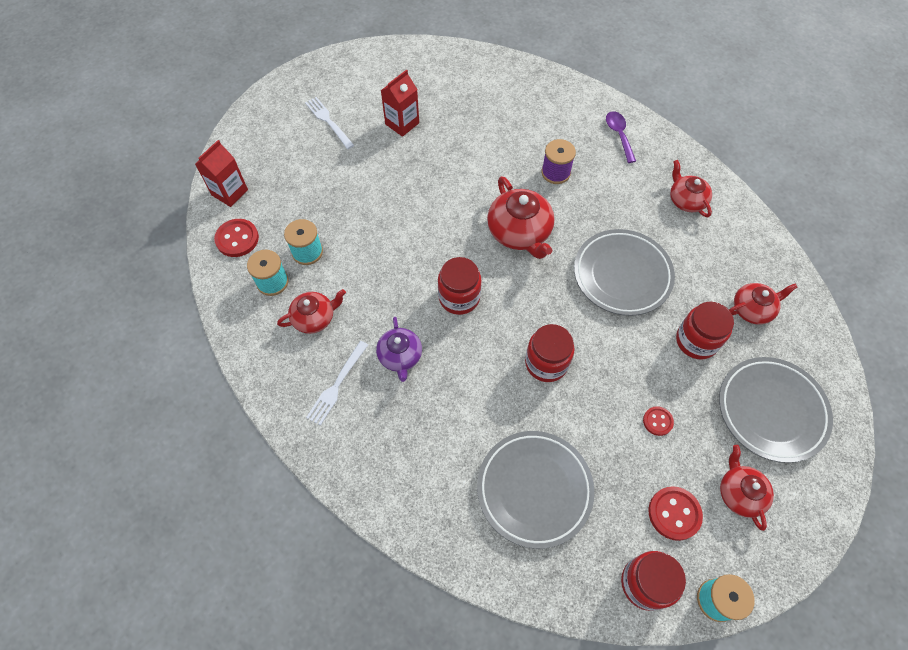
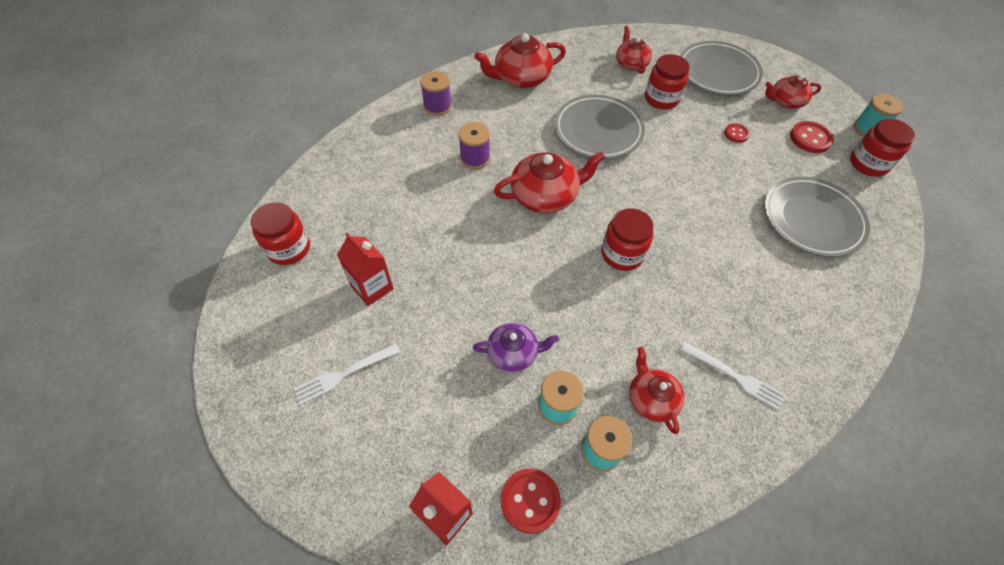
camera: 85 degrees left, 5 degrees down
purple teapot [376,317,422,382] -> purple teapot moved to [473,323,559,372]
red jar [525,324,575,382] -> red jar moved to [251,202,310,265]
purple spoon [606,111,636,163] -> purple spool [420,71,452,116]
red teapot [670,160,712,217] -> red teapot [474,33,566,88], size x1.59

